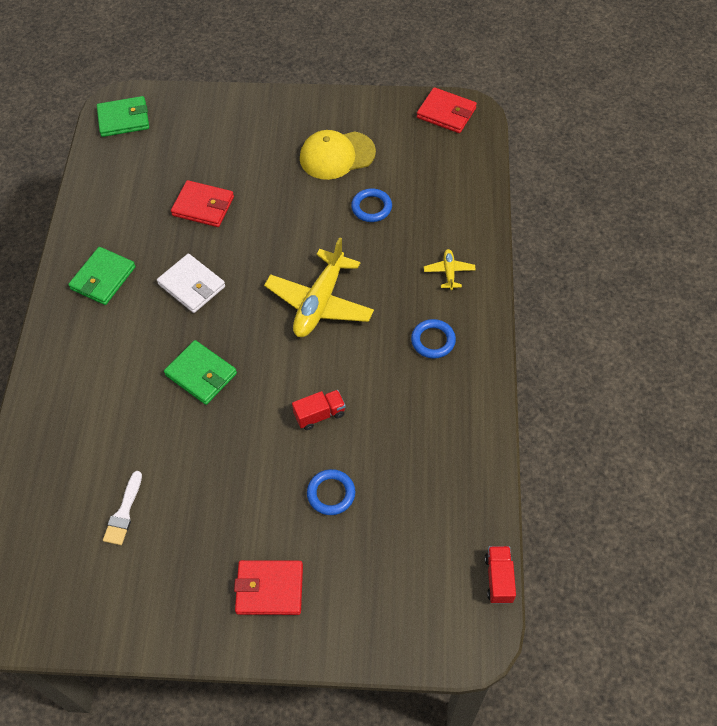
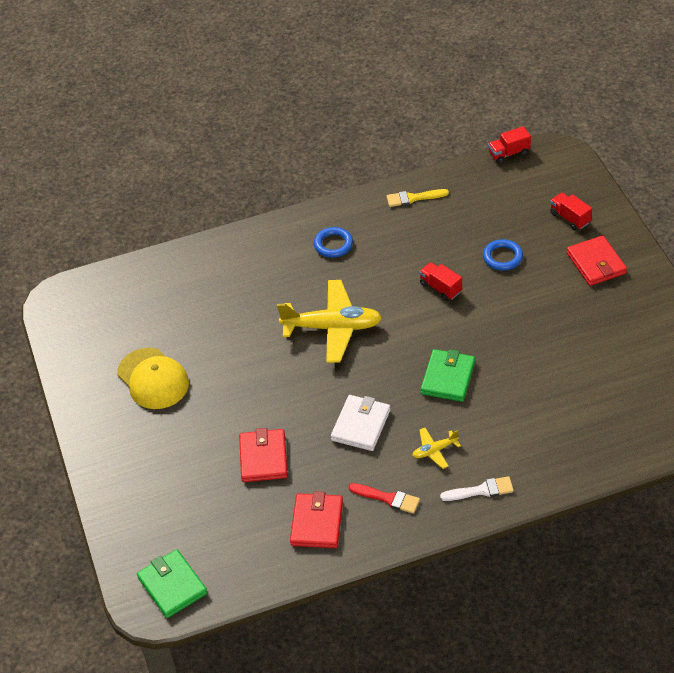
camera: 110 degrees left, 10 degrees down
green wallet [68,247,136,305] -> red brush [349,483,420,514]
white brush [103,471,142,545] -> white brush moved to [440,476,514,501]
blue ring [351,188,392,222] -> none
red wallet [417,87,477,133] -> red wallet moved to [290,492,343,548]
yellow plane [424,249,476,290] -> yellow plane moved to [412,428,461,469]
none -> yellow brush [387,189,449,207]
none -> red truck [550,193,592,230]

